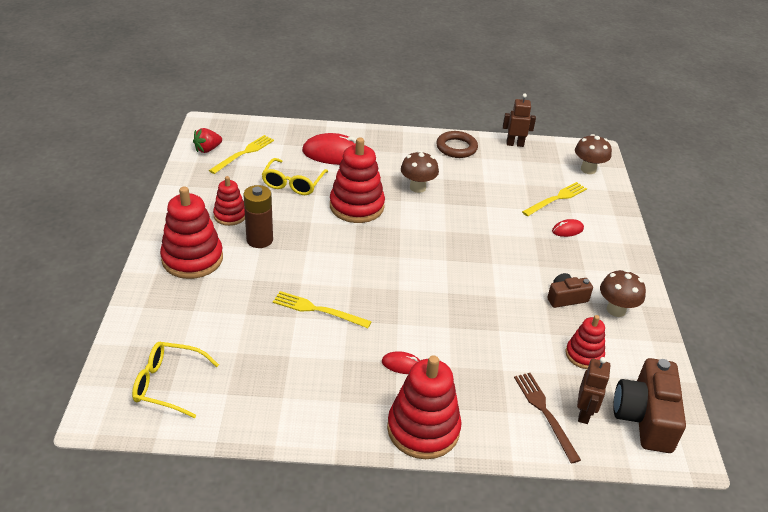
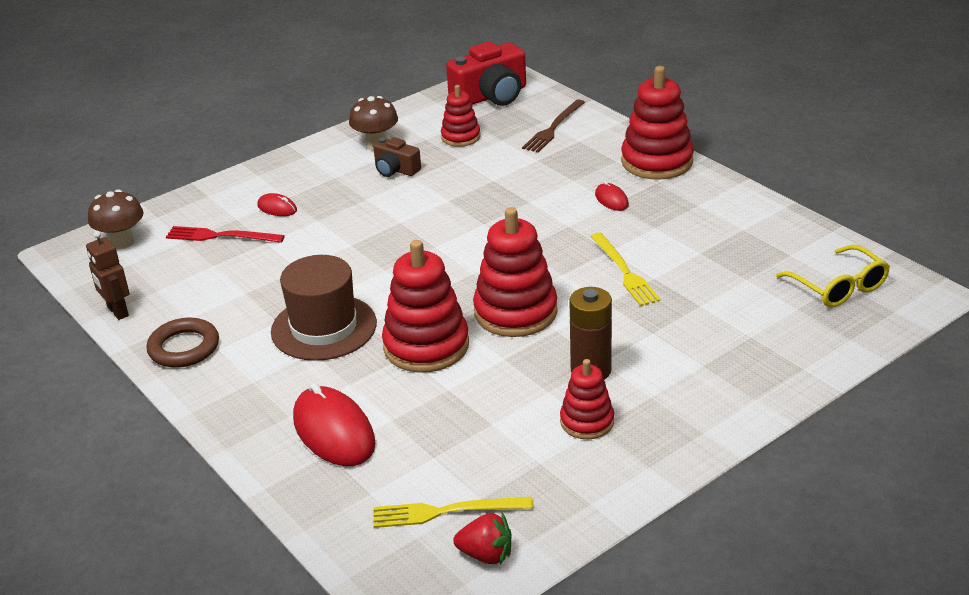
camera: 125 degrees left, 5 degrees down
red stacking toy [160,186,223,279] -> red stacking toy moved to [473,207,558,337]
yellow glasses [262,158,328,195] -> none
brown mushroom [401,151,439,193] -> brown hat [271,255,377,361]
yellow fork [522,182,587,216] -> red fork [166,226,285,243]
brown robot [577,357,611,424] -> none
brown camera [613,358,686,453] -> red camera [446,42,526,106]

